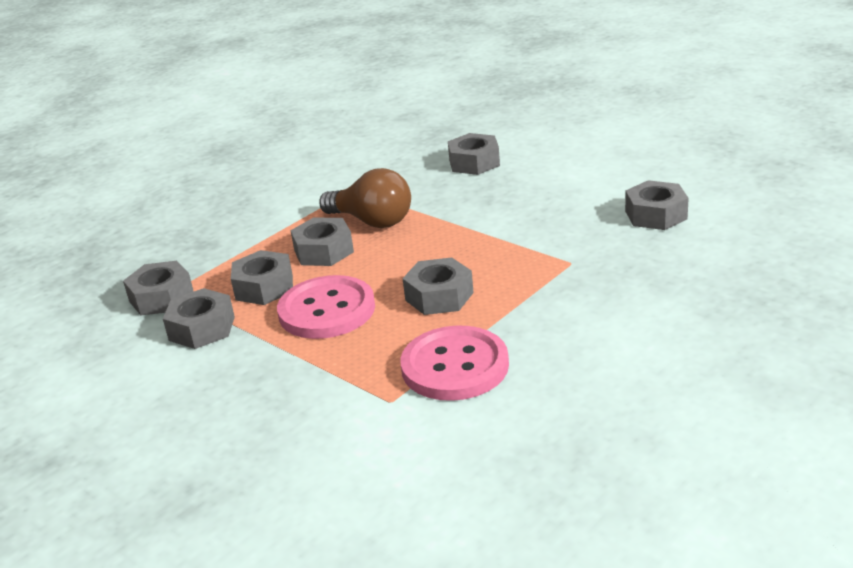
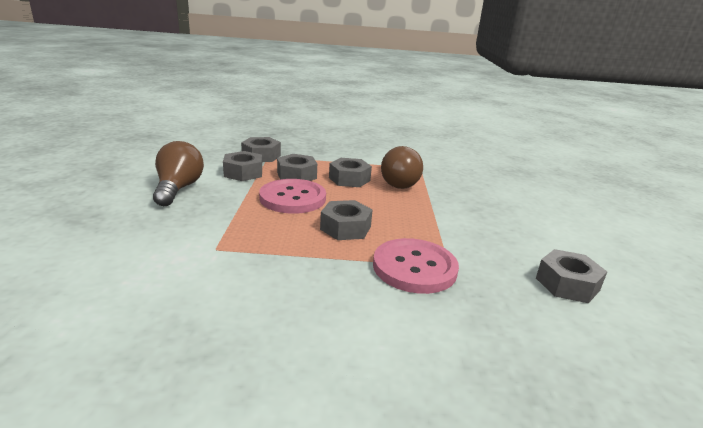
camera: 45 degrees right, 5 degrees down
pink button [400,325,509,401] -> pink button moved to [373,238,459,294]
grey nut [448,133,500,175] -> none
none -> brown light bulb [153,141,204,206]

